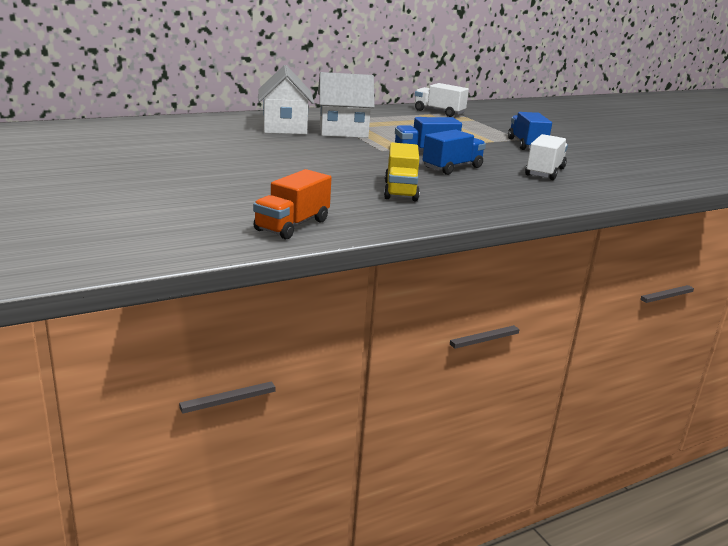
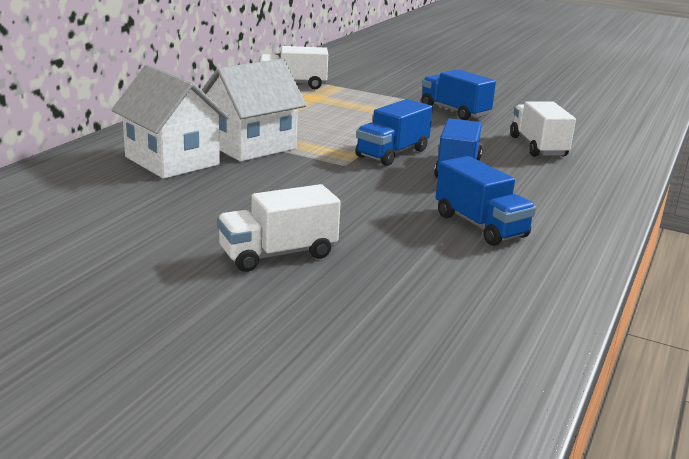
camera: 35 degrees left, 0 degrees up
orange truck [253,169,331,240] -> none
yellow truck [384,143,420,202] -> blue truck [436,156,536,246]
none -> white truck [217,184,341,272]

